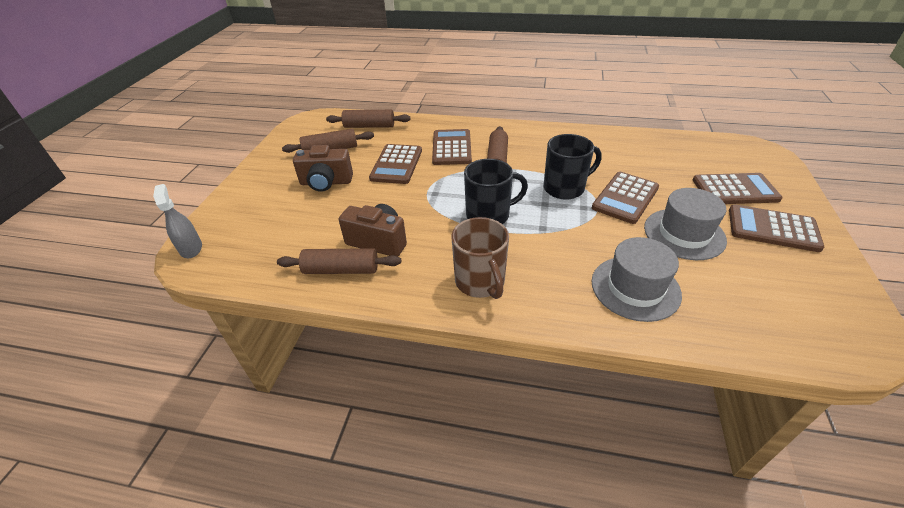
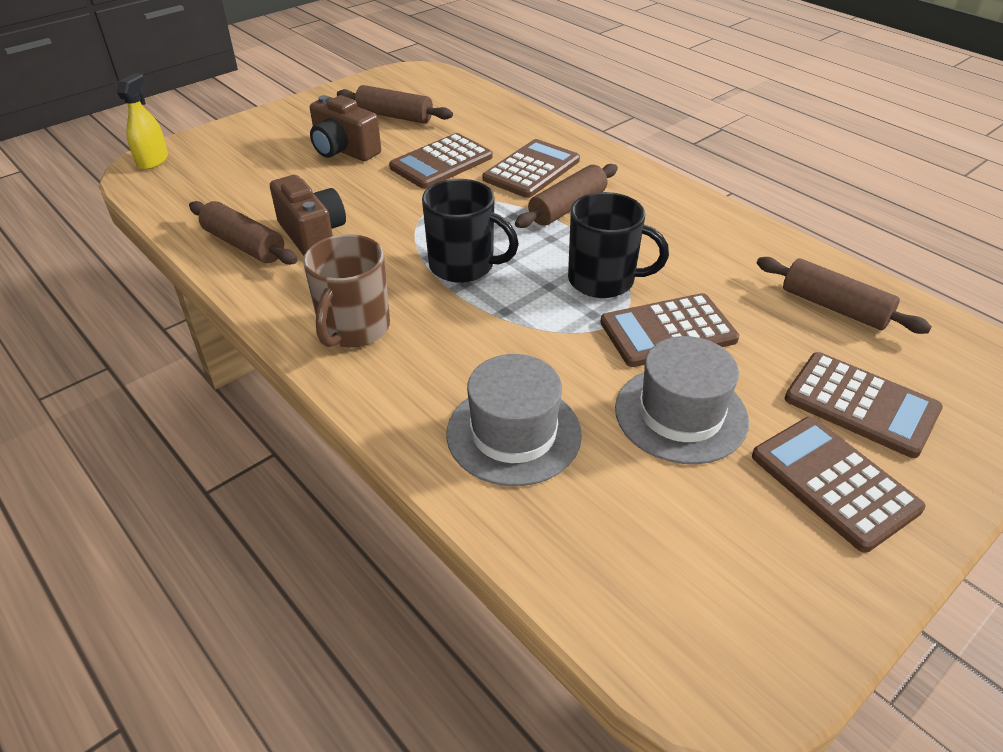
camera: 35 degrees right, 0 degrees up
grey spray bottle [153,184,202,258] -> yellow spray bottle [117,73,168,170]
brown rolling pin [326,110,410,128] -> brown rolling pin moved to [757,257,932,334]

